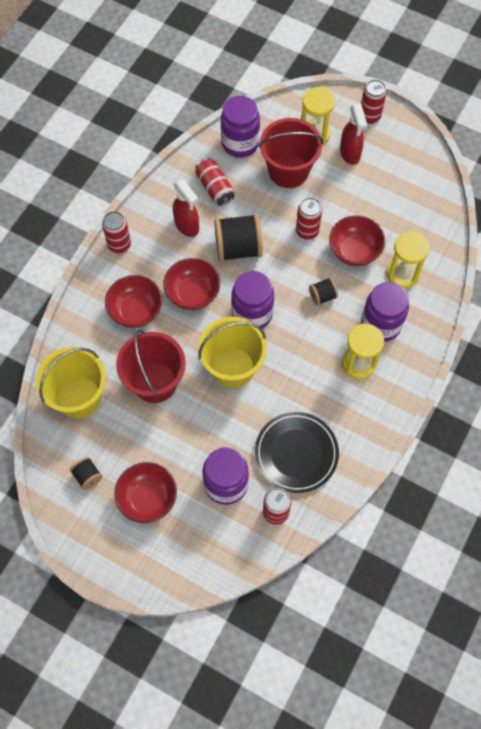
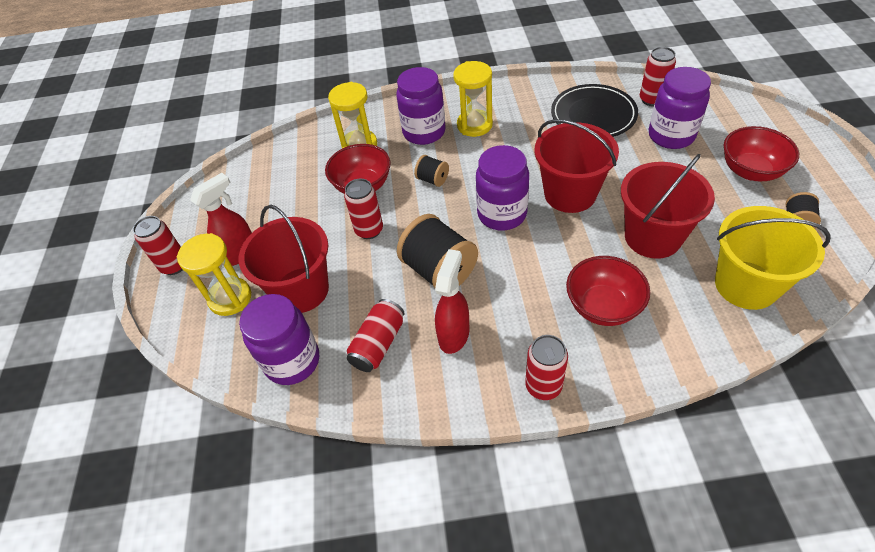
camera: 120 degrees left, 15 degrees down
red bowl [163,258,220,310] -> none
yellow bucket [198,317,267,388] -> red bucket [535,119,619,213]

